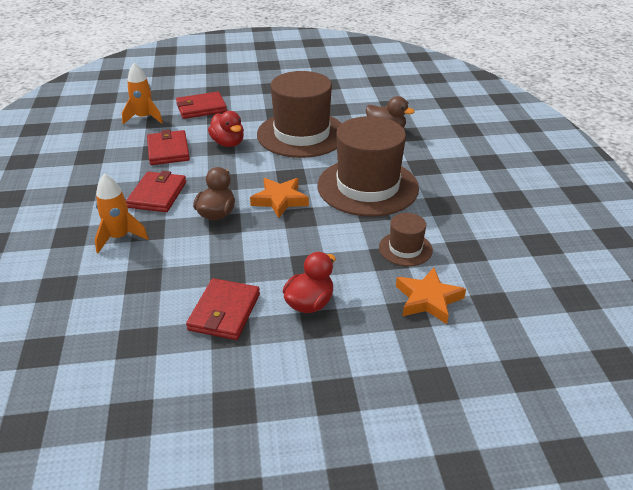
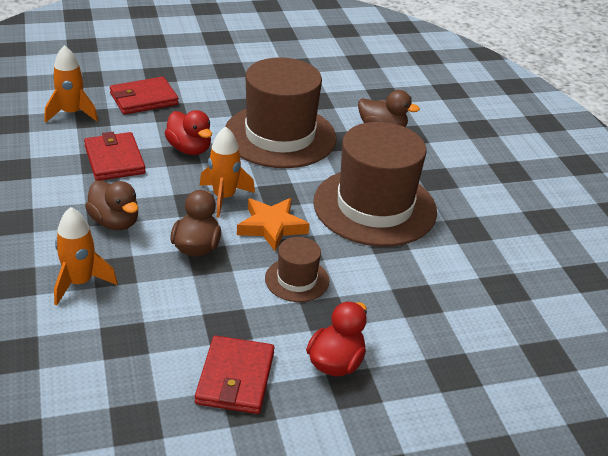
camera: 10 degrees left, 0 degrees up
red wallet [126,171,186,212] -> brown duck [85,180,138,230]
brown hat [379,213,433,266] -> brown hat moved to [265,237,329,302]
orange star [396,268,466,324] -> none
none -> orange rocket [199,126,255,218]

